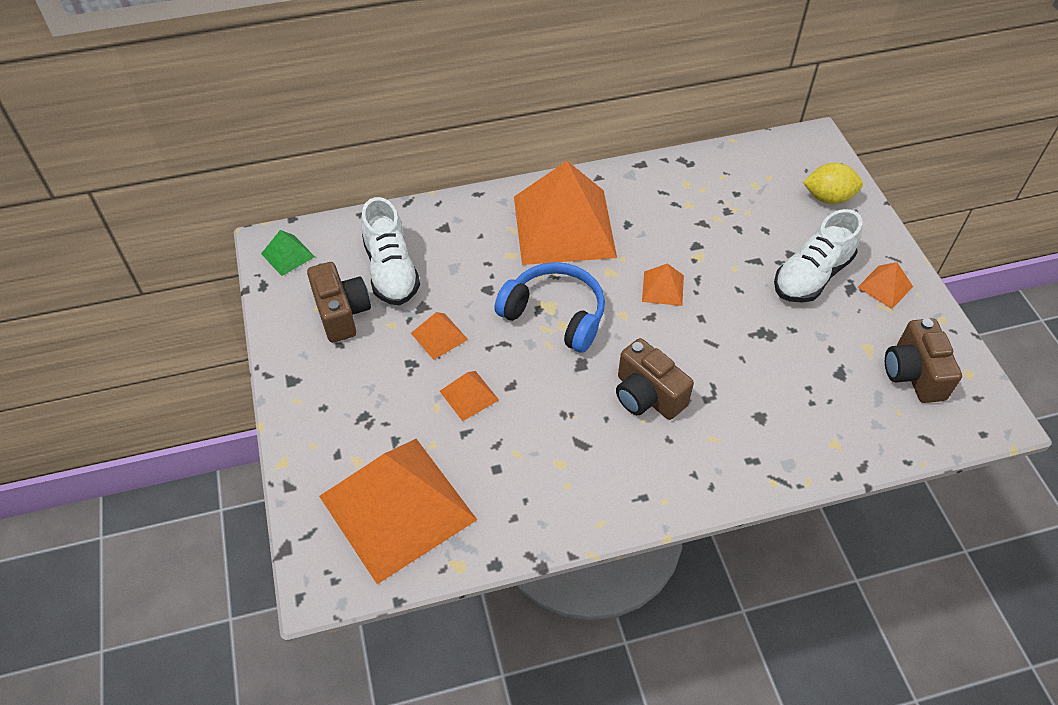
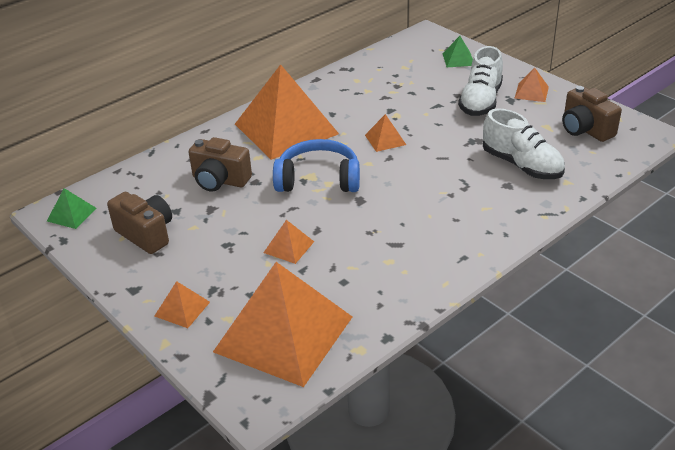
camera: 25 degrees left, 15 degrees down
white shoe [361,197,420,305] -> white shoe moved to [483,108,565,179]
orange pyramid [411,312,468,360] -> orange pyramid moved to [154,281,210,328]
brown camera [616,338,694,420] -> brown camera moved to [189,137,252,192]
yellow lemon [803,163,863,204] -> green pyramid [443,36,473,67]

